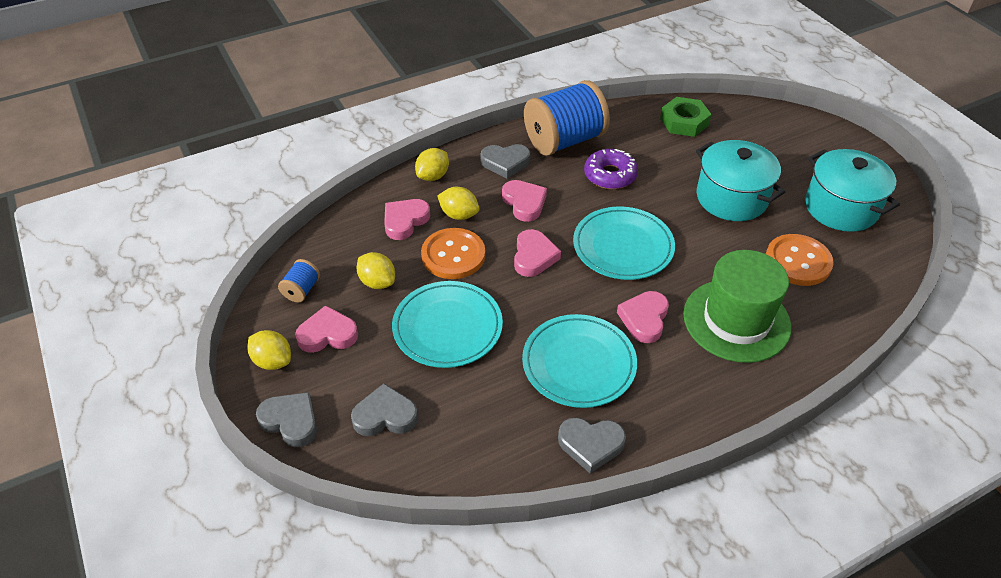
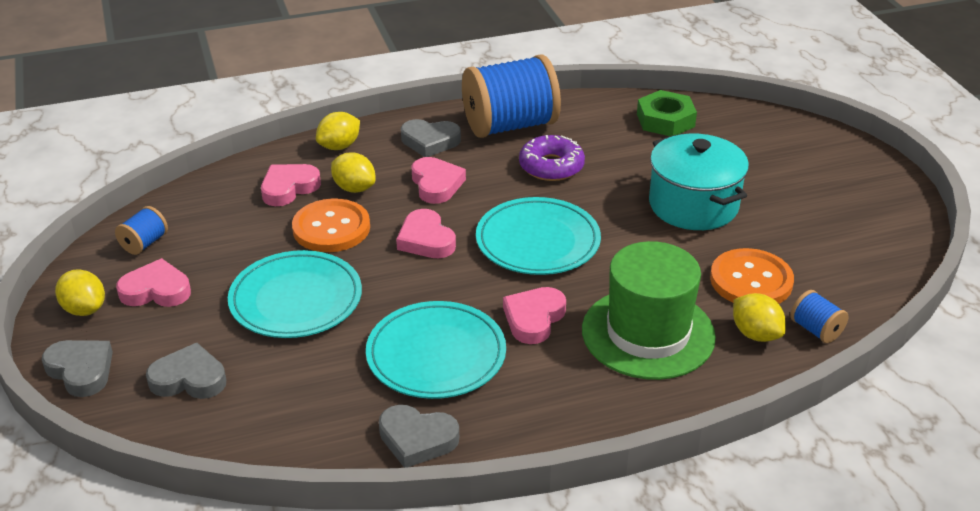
camera: 10 degrees right, 10 degrees down
yellow lemon [356,252,395,289] -> yellow lemon moved to [733,293,786,342]
pink heart [514,229,561,277] -> pink heart turned 135 degrees clockwise [396,209,456,258]
turquoise pot [805,149,900,232] -> none
none -> blue spool [790,290,849,343]

